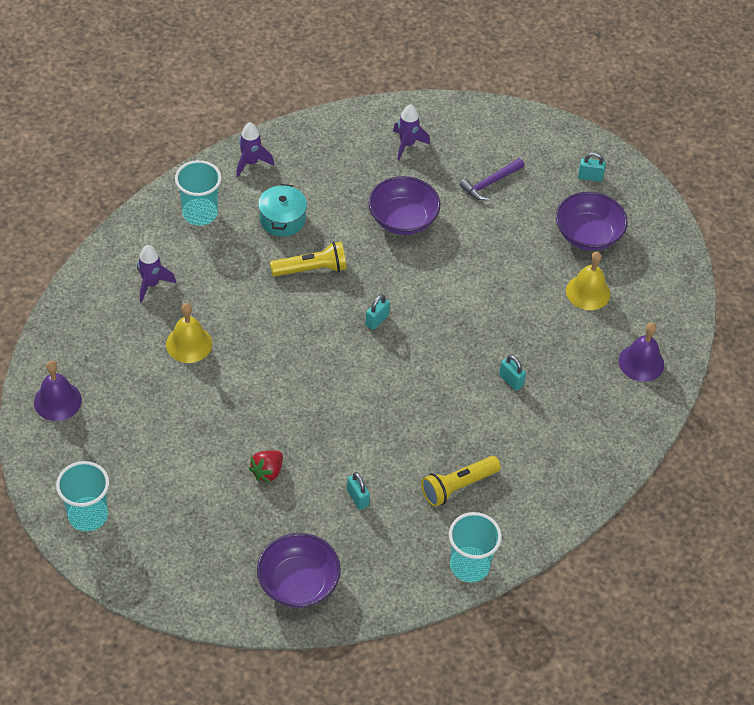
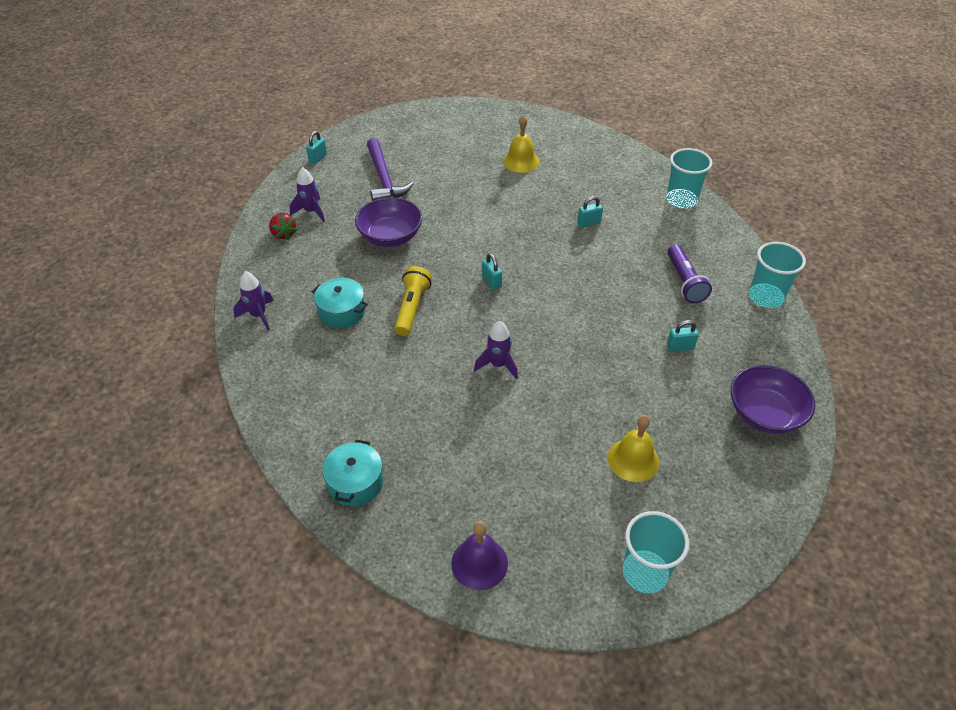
camera: 65 degrees left, 5 degrees down
purple rocket [137,245,176,303] -> purple rocket moved to [474,321,518,379]
yellow bell [166,303,212,363] -> yellow bell moved to [608,415,660,482]
turquoise cup [175,160,221,225] -> turquoise cup moved to [667,148,712,209]
red strawberry [249,450,283,483] -> red strawberry moved to [269,213,297,240]
yellow flashlight [421,456,501,507] -> purple flashlight [667,244,712,303]
purple hammer [459,158,524,200] -> purple hammer [367,138,414,201], size x1.52
purple bowl [556,192,628,251] -> none
turquoise padlock [578,152,606,182] -> turquoise padlock moved to [306,131,327,164]
purple bell [619,323,664,382] -> none
none -> turquoise pot [322,440,383,506]

